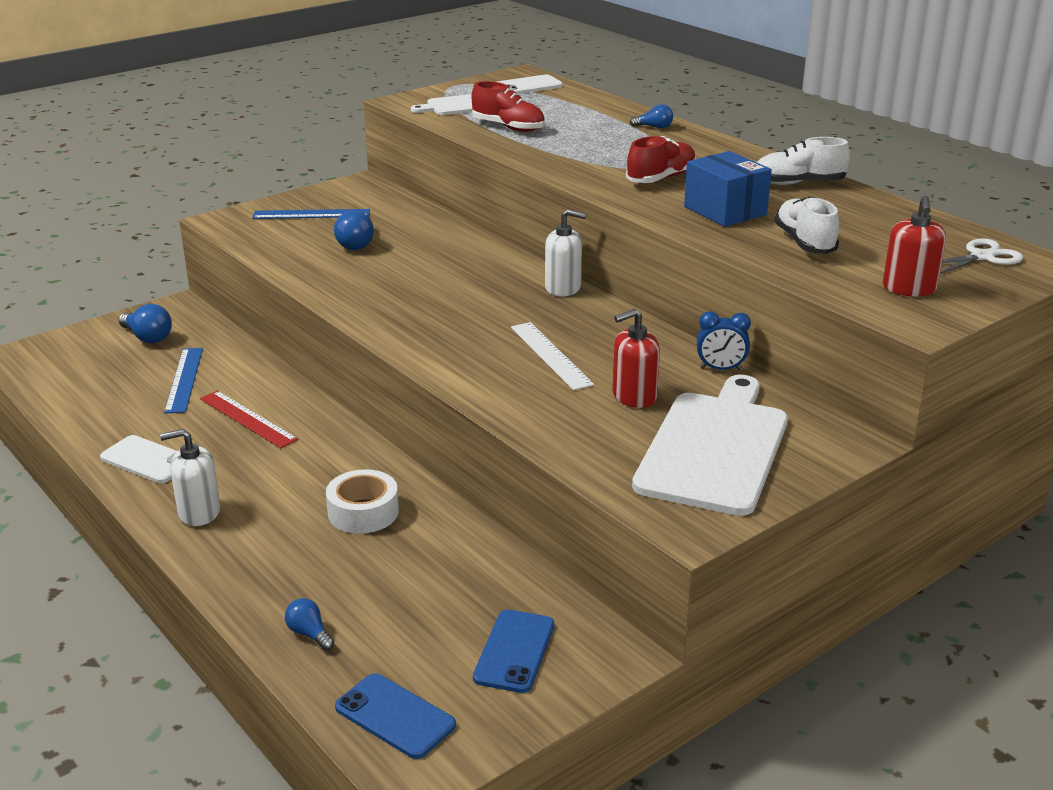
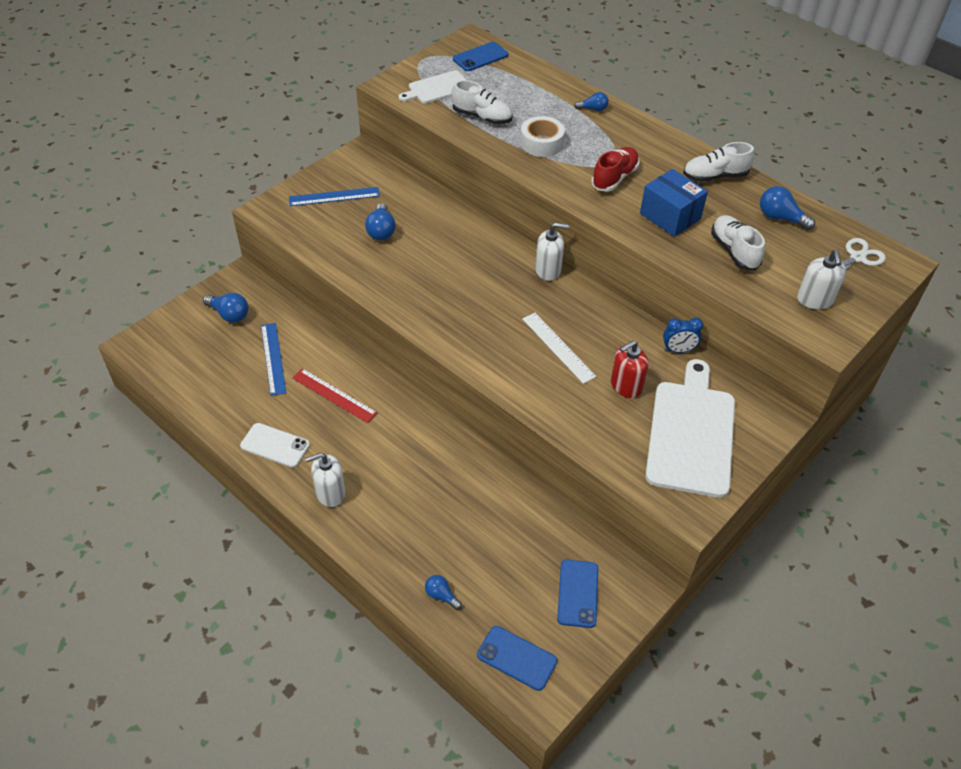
camera: 10 degrees left, 20 degrees up
white tape [326,469,399,534] -> white tape moved to [520,116,565,157]
red shoe [472,81,545,132] -> white shoe [451,80,513,124]
white phone [497,75,563,94] -> blue phone [453,42,509,71]
red soap dispenser [883,196,946,296] -> white soap dispenser [797,250,846,309]
none -> blue light bulb [760,186,815,230]

